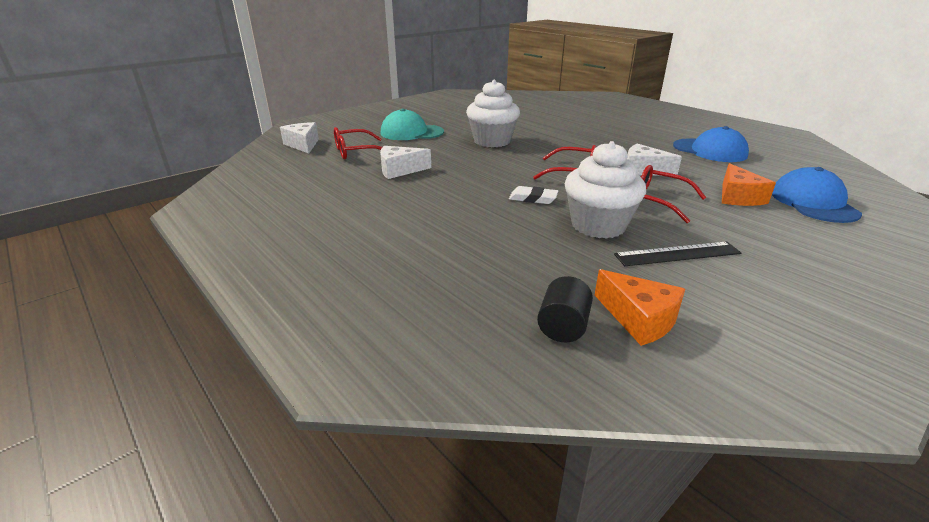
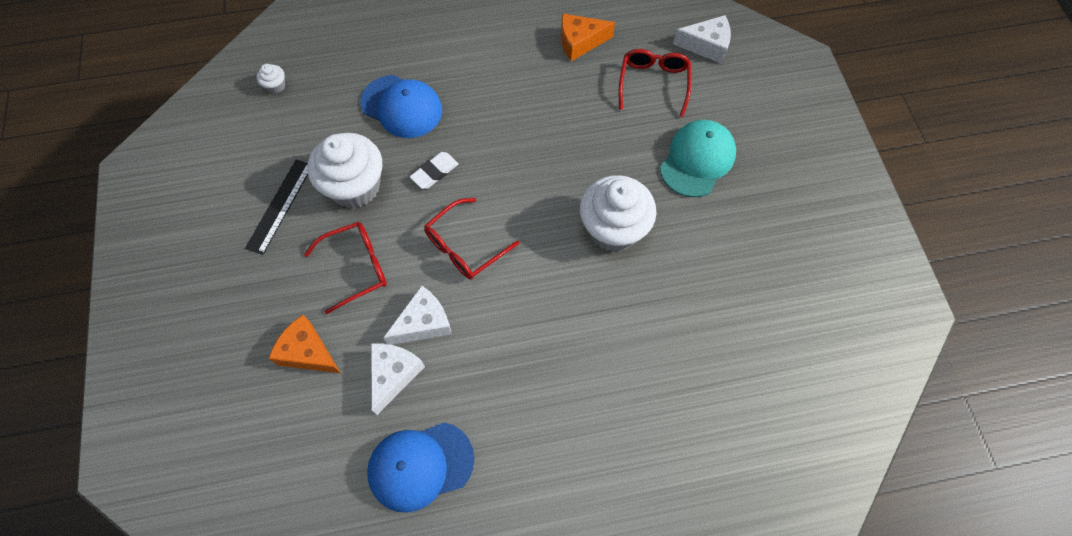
camera: 120 degrees right, 35 degrees up
white cheese [380,146,431,179] -> white cheese moved to [371,343,425,415]
black cylinder [537,276,593,342] -> white cupcake [257,64,285,94]
orange cheese [595,269,685,346] -> orange cheese moved to [561,14,615,61]
blue cap [772,167,862,223] -> blue cap moved to [360,75,442,138]

